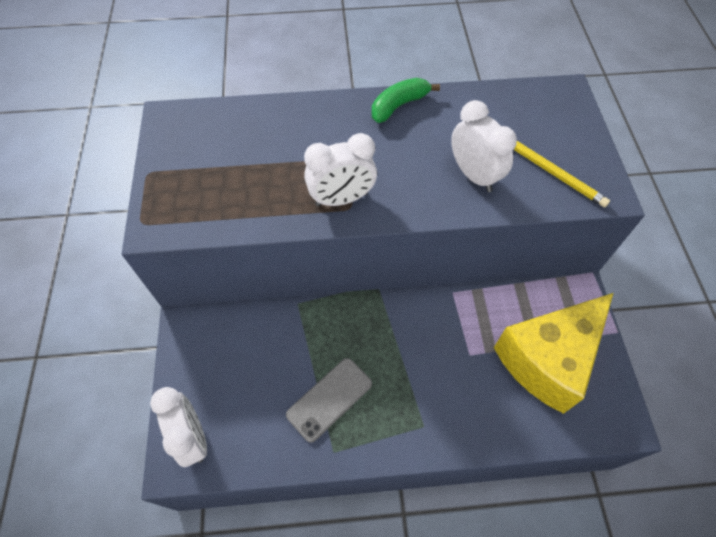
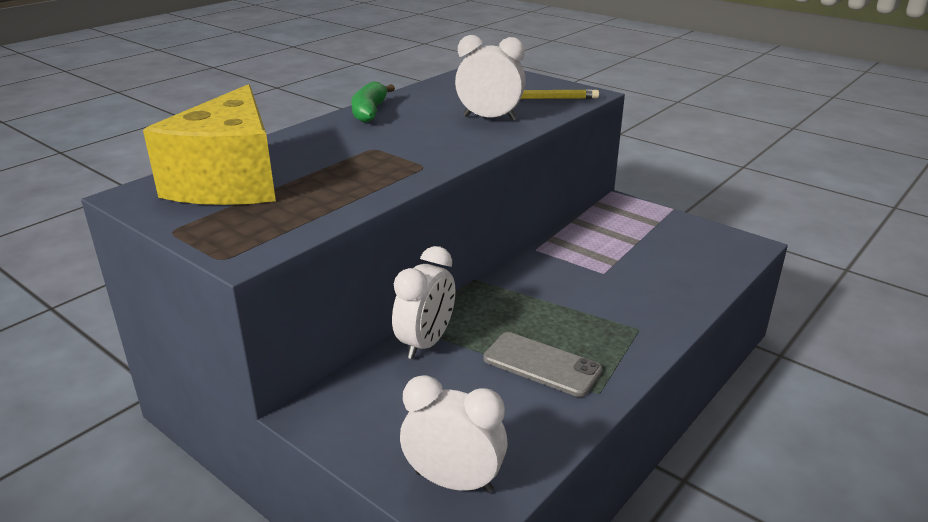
camera: 45 degrees left, 30 degrees down
grey phone [286,358,372,443] -> grey phone turned 60 degrees counterclockwise [483,332,602,397]
white clock [304,133,377,206] -> white clock moved to [392,246,455,359]
yellow cheese [494,293,614,414] -> yellow cheese moved to [143,84,276,205]

